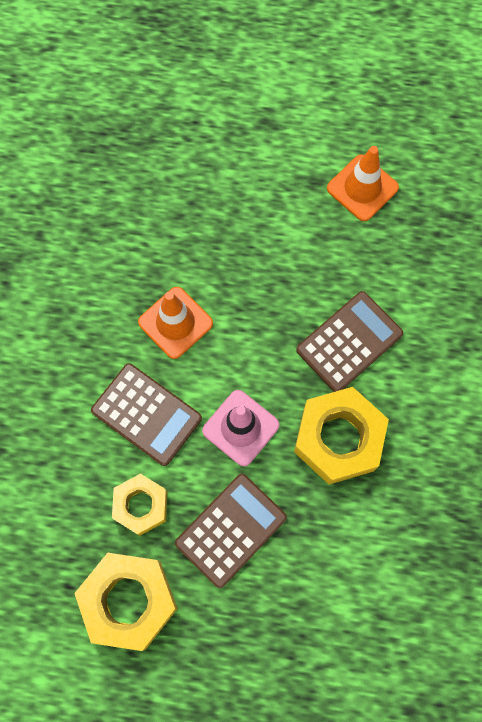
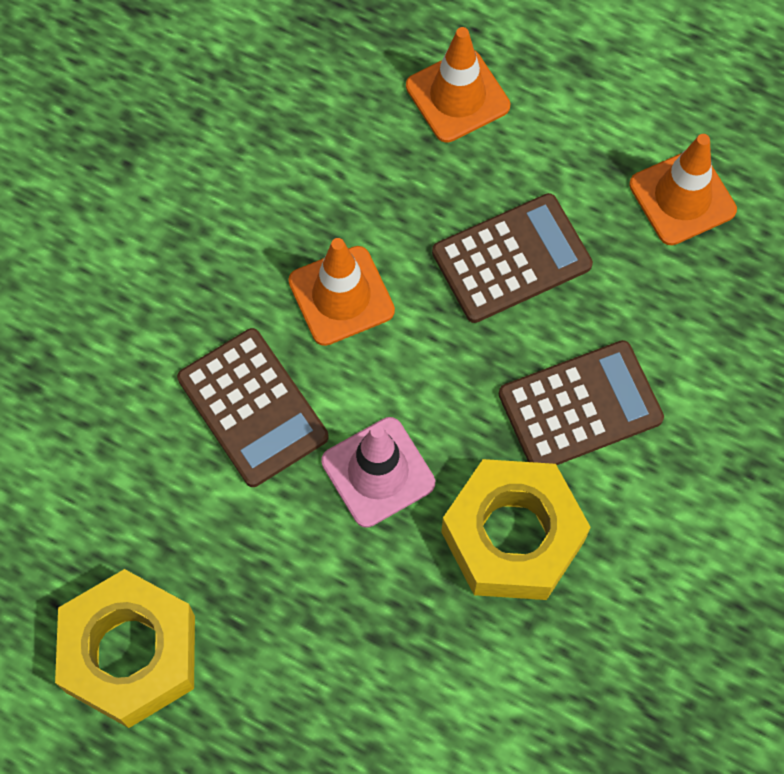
camera: 20 degrees right, 5 degrees down
yellow nut [112,474,167,536] -> none
brown calculator [175,474,287,588] -> brown calculator moved to [432,193,593,323]
none -> orange traffic cone [406,27,510,143]

